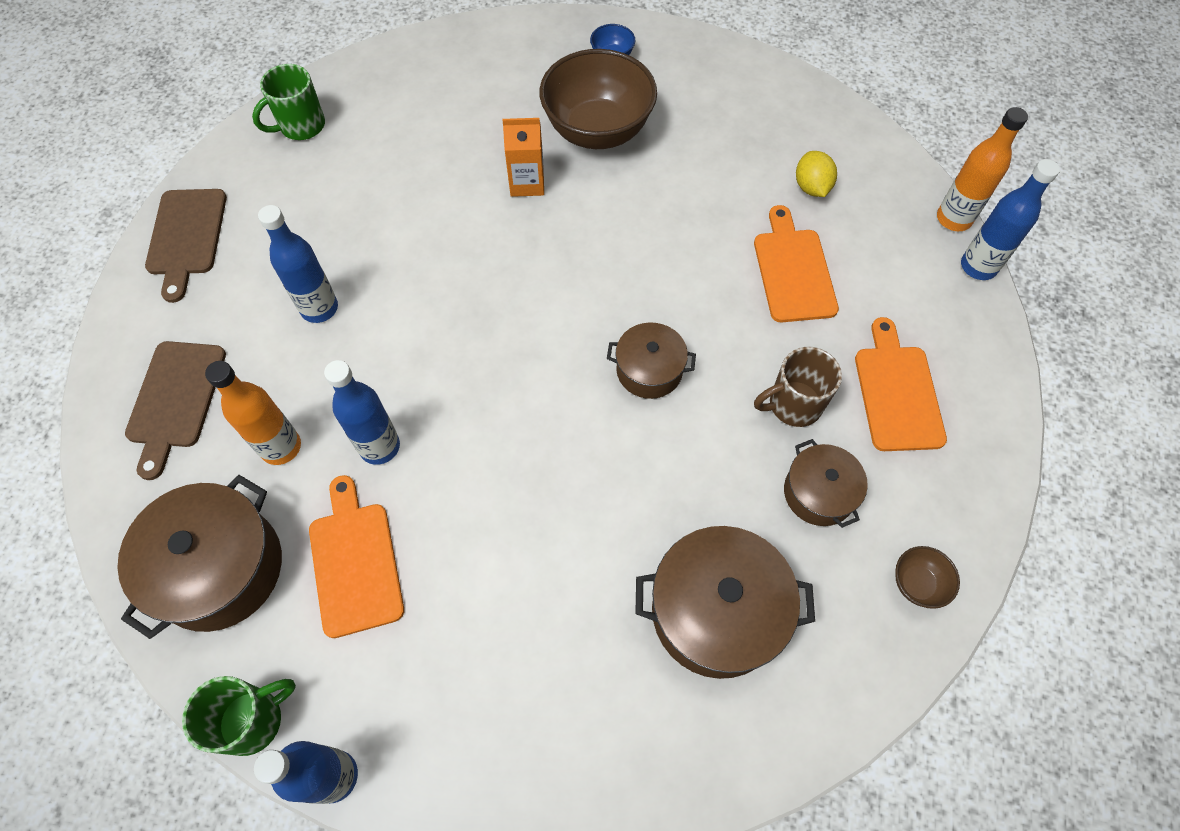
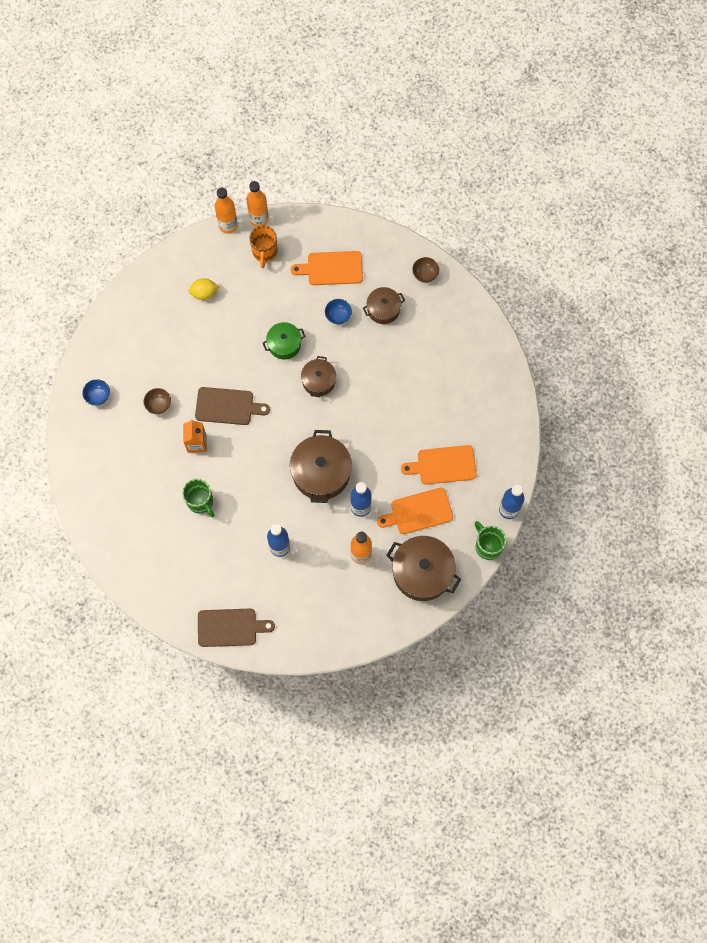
camera: 90 degrees left, 10 degrees up
brown cutting board [125,341,226,480] -> brown cutting board moved to [195,387,270,425]
green mug [252,64,325,140] -> green mug moved to [182,479,214,517]
brown bowl [539,49,657,149] -> brown bowl [144,388,171,414], size x0.42
brown pot [635,526,815,679] -> brown pot moved to [290,430,352,503]
orange cutting board [754,205,839,322] -> orange cutting board moved to [401,445,477,484]
brown mug [754,347,842,427] -> blue bowl [325,299,352,324]
blue bottle [961,159,1060,280] -> orange bottle [247,181,269,227]
none -> orange mug [249,225,278,268]
none -> green pot [263,322,305,360]

